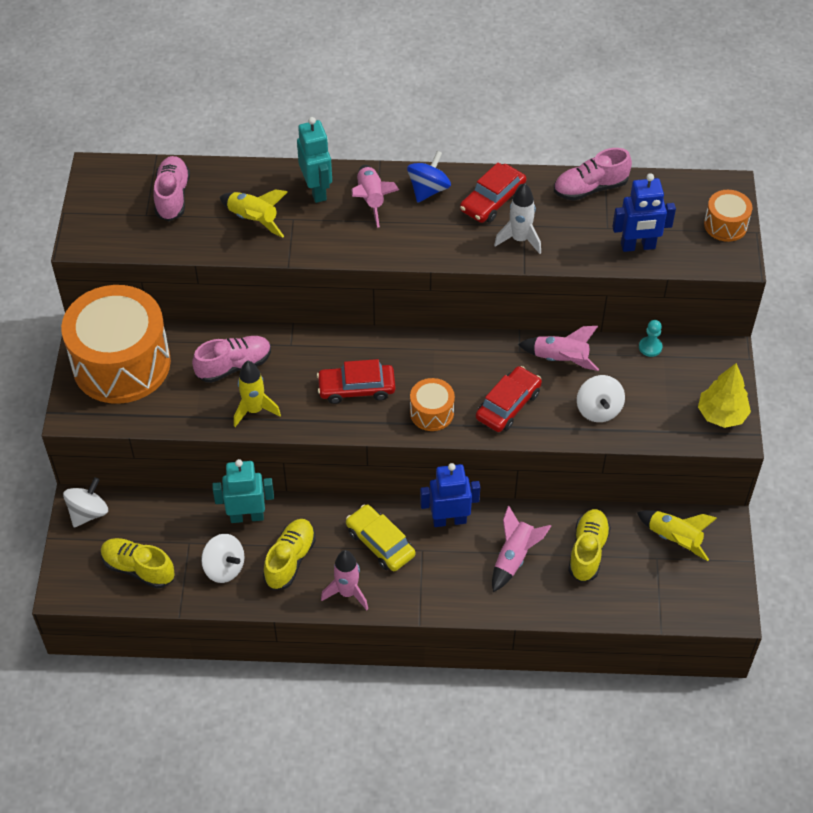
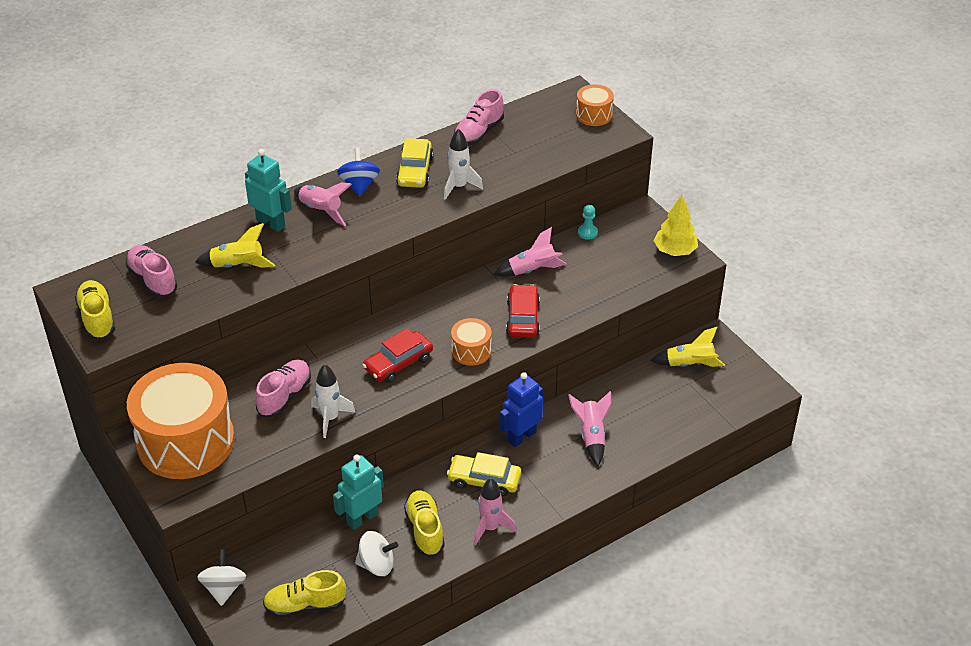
camera: 35 degrees left, 10 degrees down
yellow rocket [234,361,281,427] -> white rocket [311,364,356,438]
red car [460,163,526,223] -> yellow car [396,138,433,188]
yellow shoe [568,509,611,582] -> yellow shoe moved to [75,280,115,340]
white spinning top [577,375,625,422] -> none
blue robot [612,173,676,252] -> none

